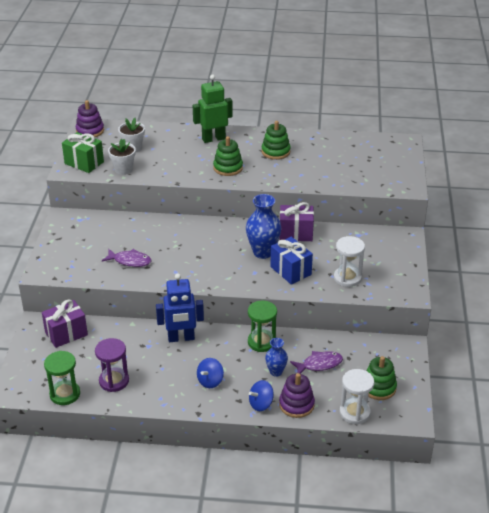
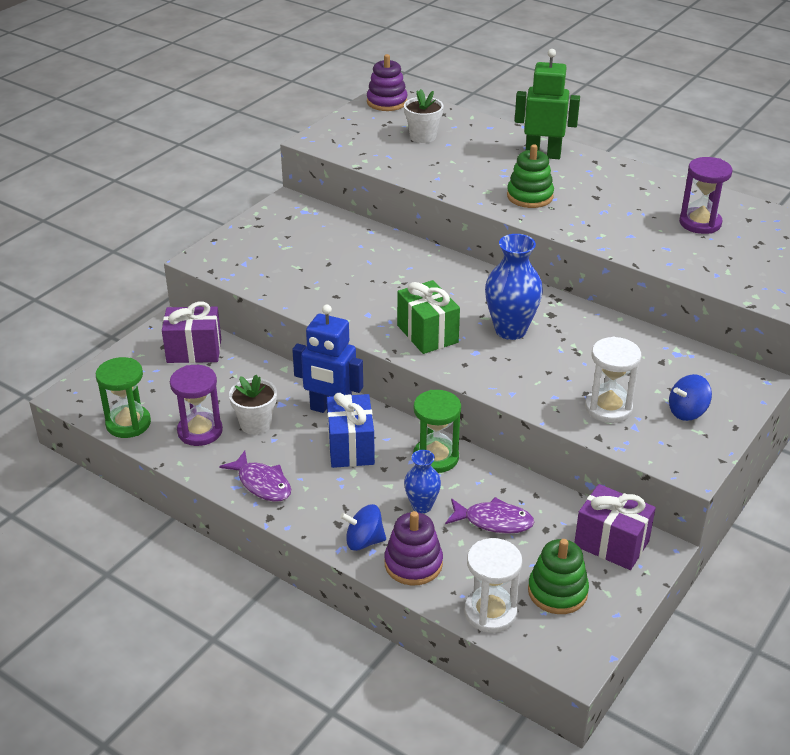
camera: 30 degrees right, 0 degrees up
green gift [62,132,104,173] -> green gift moved to [397,280,460,354]
purple fish [102,249,151,267] -> purple fish moved to [219,451,291,502]
white flower pot [108,138,136,175] -> white flower pot moved to [229,375,277,435]
blue spinning top [197,358,224,388] -> blue spinning top moved to [669,374,712,421]
green stacking toy [261,121,291,160] -> none
blue gift [270,237,313,285] -> blue gift moved to [327,393,375,468]
purple gift [279,202,314,241] -> purple gift moved to [574,484,656,570]
none -> purple hourglass [679,157,733,234]

